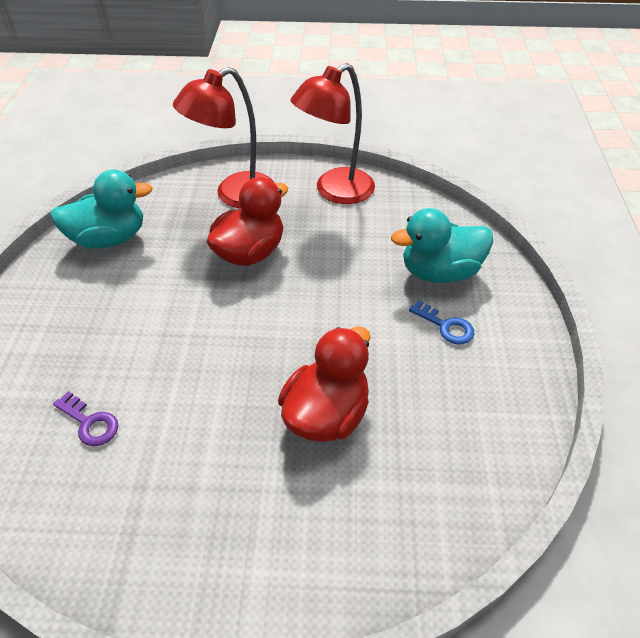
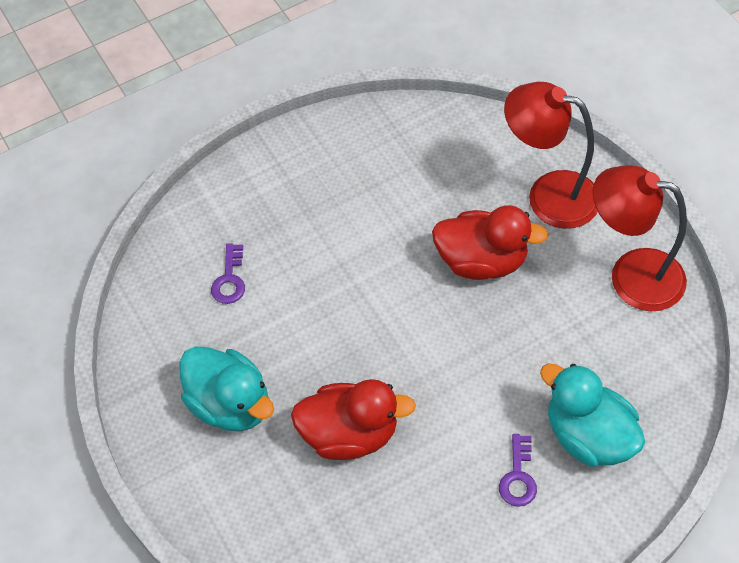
camera: 60 degrees right, 10 degrees up
turquoise duck [50,170,153,249] -> turquoise duck moved to [180,346,274,431]
blue key [409,300,474,345] -> purple key [499,434,537,507]

